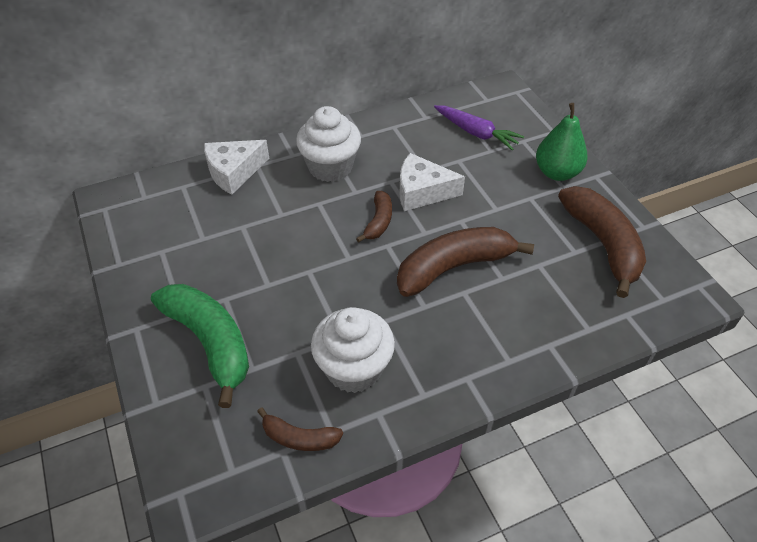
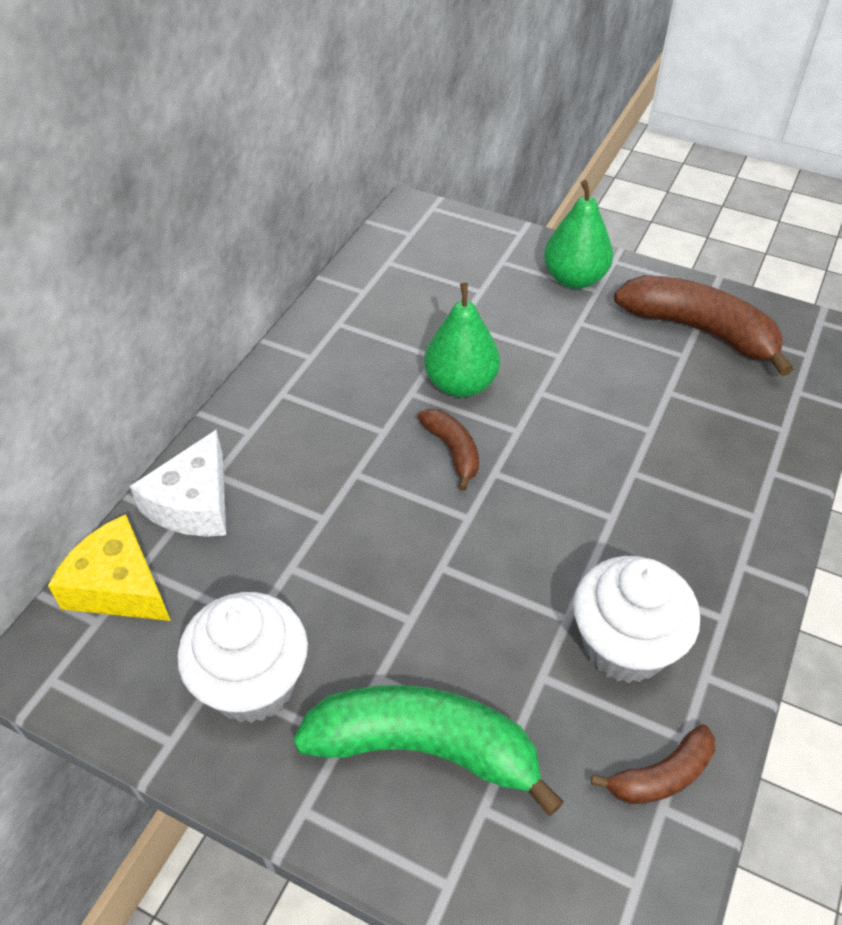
camera: 40 degrees left, 0 degrees up
white cupcake [296,106,361,182] -> white cupcake moved to [178,592,308,723]
brown banana [397,227,534,297] -> none
white cheese [399,153,465,211] -> green pear [424,283,500,398]
purple carrot [434,105,524,150] -> none
none -> yellow cheese [48,514,171,621]

